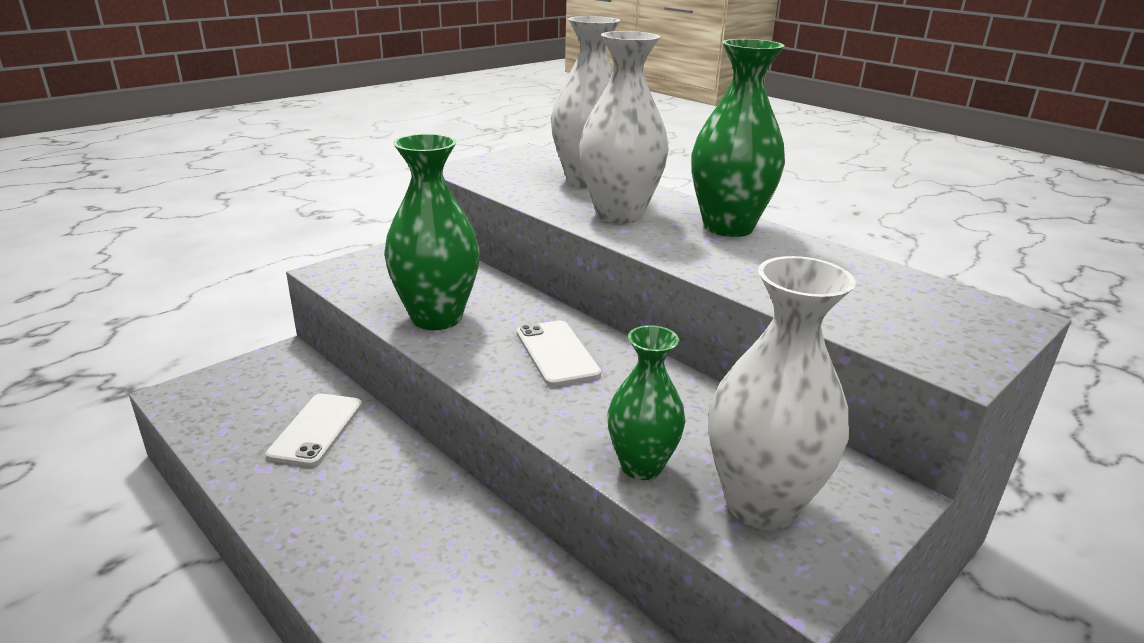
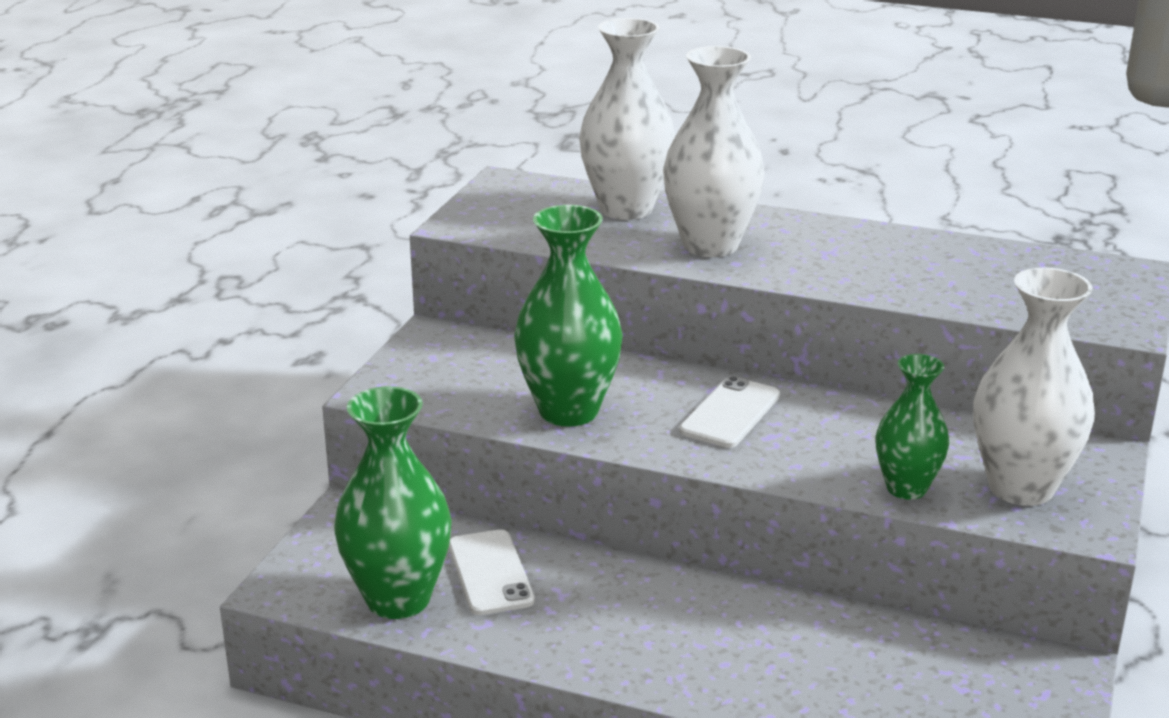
camera: 25 degrees left, 0 degrees up
white phone [517,320,601,386] -> white phone turned 75 degrees clockwise [679,376,780,448]
green vase [691,39,785,237] -> green vase moved to [334,386,452,619]

